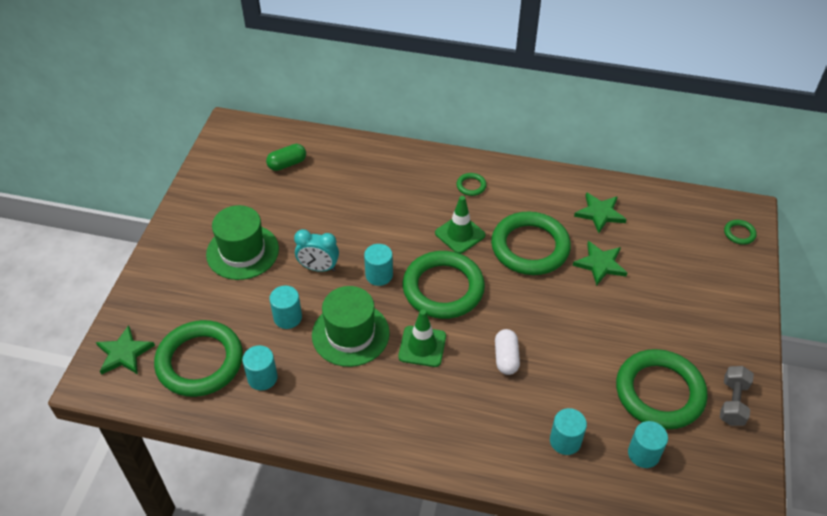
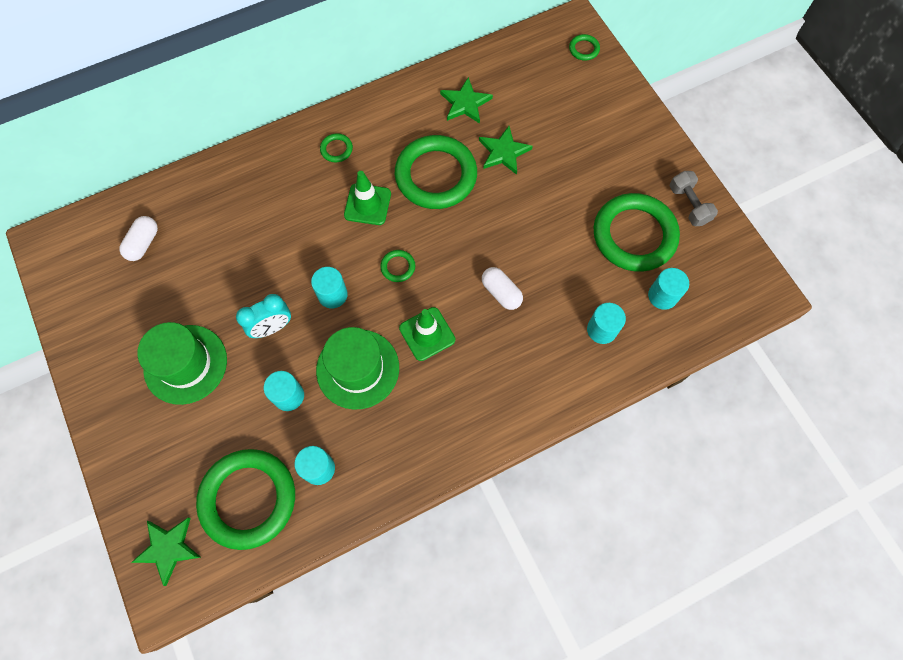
camera: 40 degrees left, 20 degrees up
green capsule [266,144,306,171] -> white capsule [120,216,158,261]
green ring [403,251,485,319] -> green ring [380,250,415,282], size x0.40

